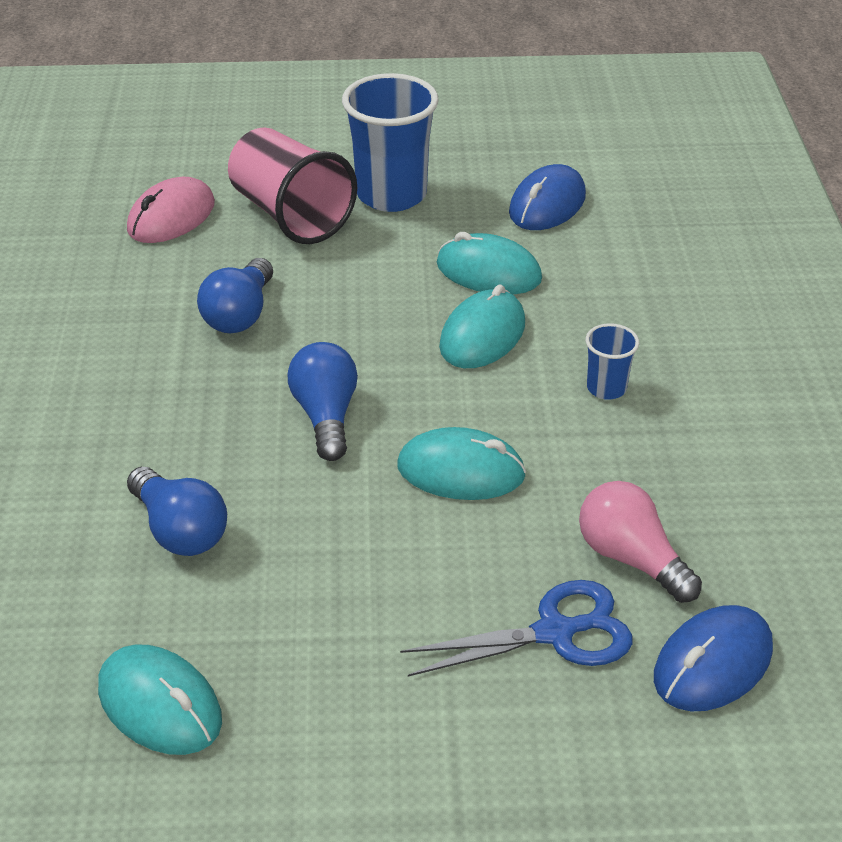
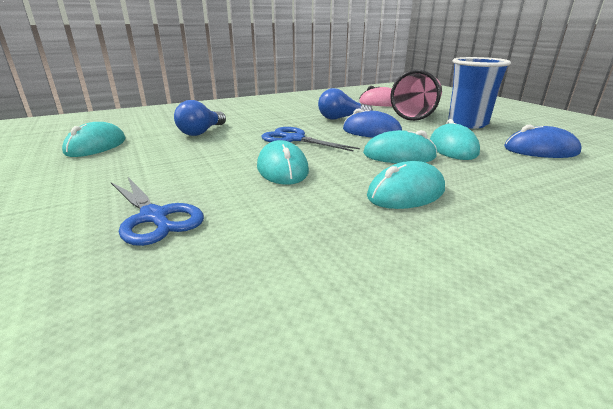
camera: 65 degrees right, 15 degrees down
blue light bulb [288,342,358,461] -> blue scissors [261,127,360,152]
pink light bulb [579,481,702,603] -> none
blue cup [585,323,639,400] -> turquoise mouse [367,161,445,209]
blue mouse [654,605,773,712] -> blue mouse moved to [343,108,402,138]

